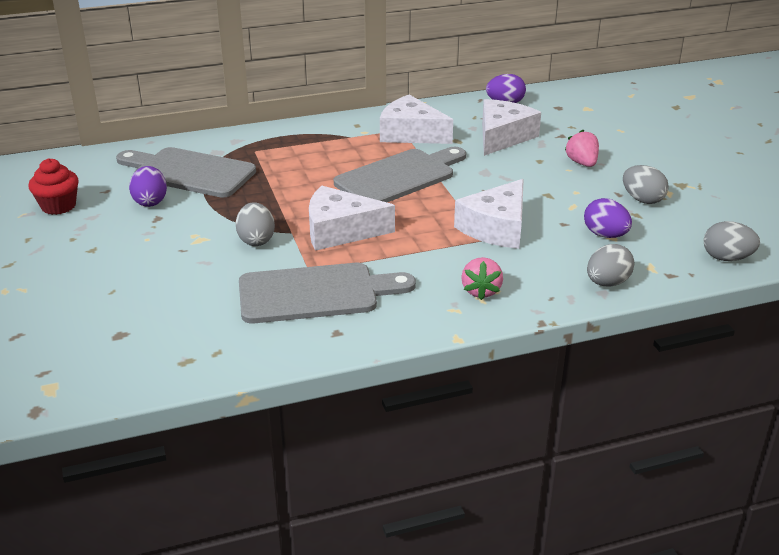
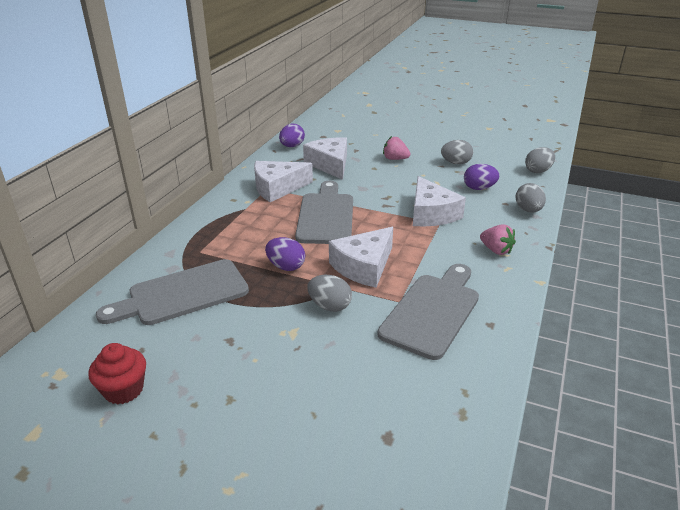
camera: 50 degrees left, 0 degrees up
purple egg [129,166,167,207] -> purple egg moved to [265,237,305,271]

